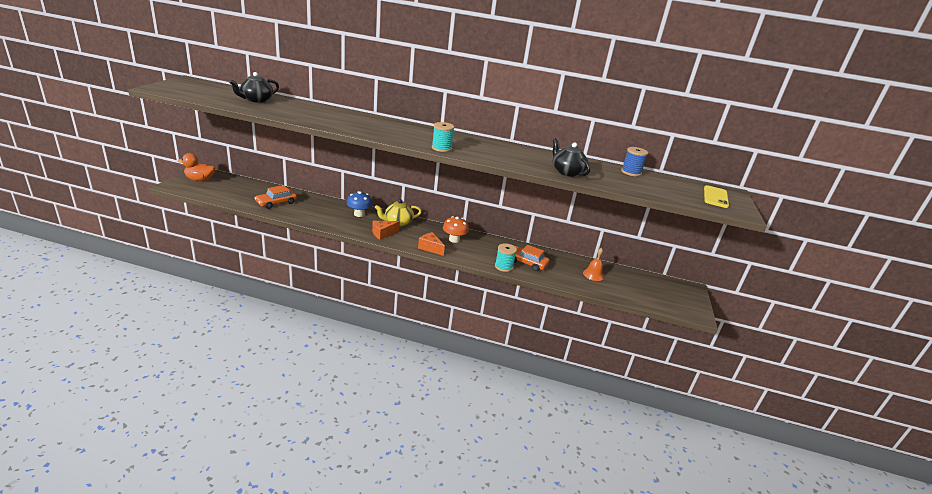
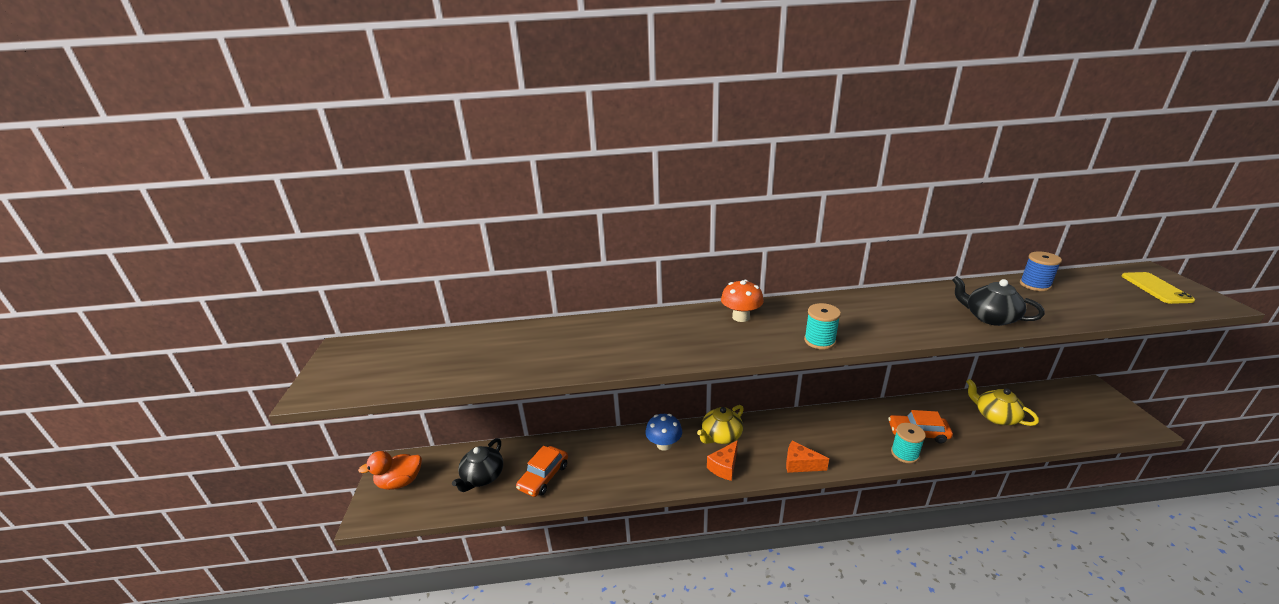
camera: 15 degrees left, 0 degrees up
black teapot [229,72,279,103] -> black teapot moved to [452,438,503,492]
orange mushroom [443,216,469,243] -> orange mushroom moved to [721,280,764,322]
orange bell [583,248,604,281] -> yellow teapot [966,379,1039,426]

